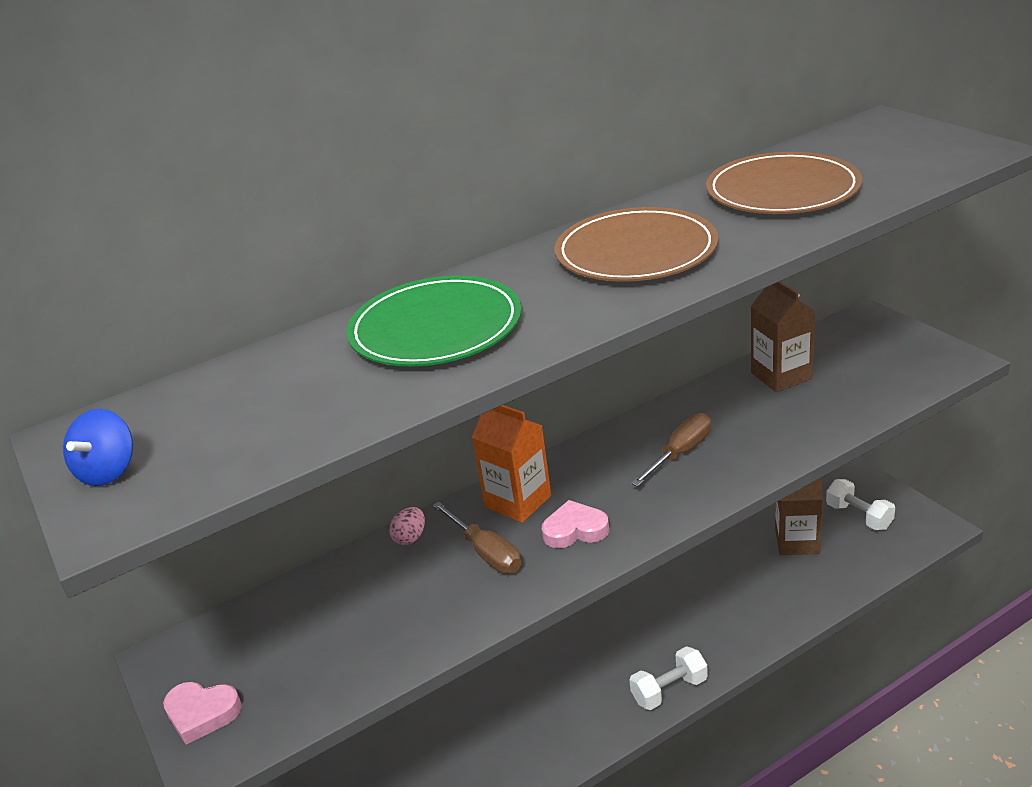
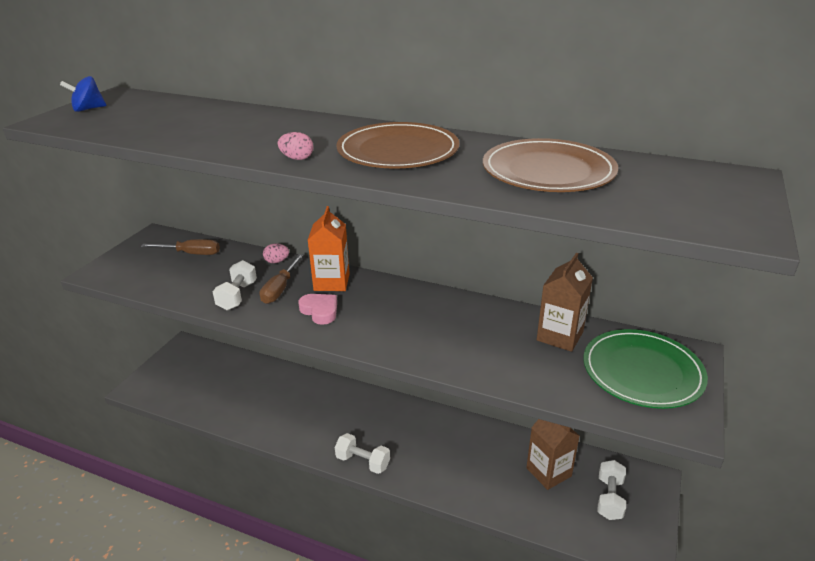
camera: 50 degrees right, 0 degrees up
pink heart [163,682,242,744] -> none
green plate [346,276,522,366] -> green plate moved to [583,329,708,409]
brown screwdriver [631,413,711,486] -> brown screwdriver moved to [141,239,220,255]
none -> white dumbbell [213,260,257,310]
none -> pink egg [278,132,313,160]

